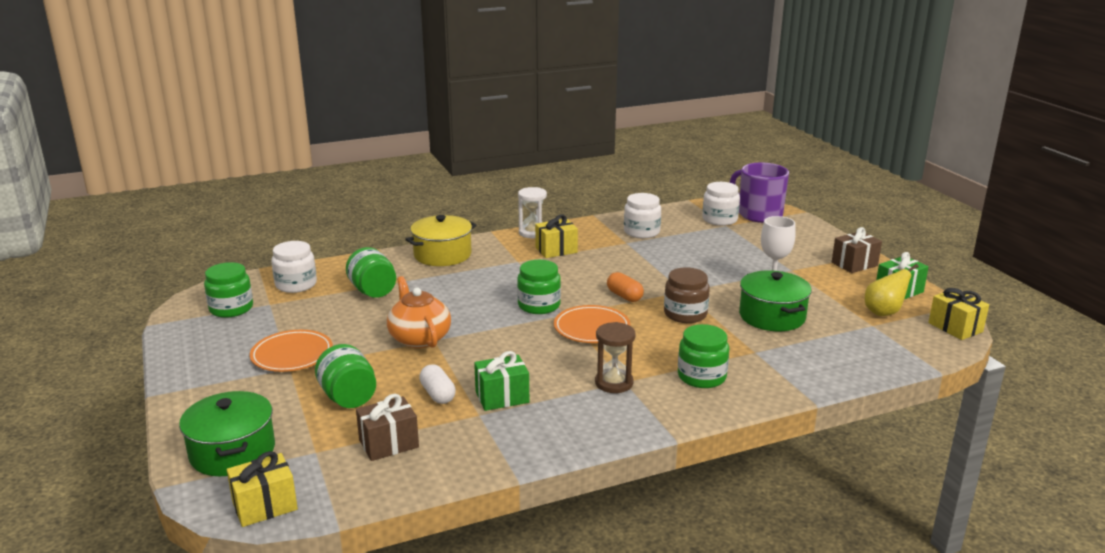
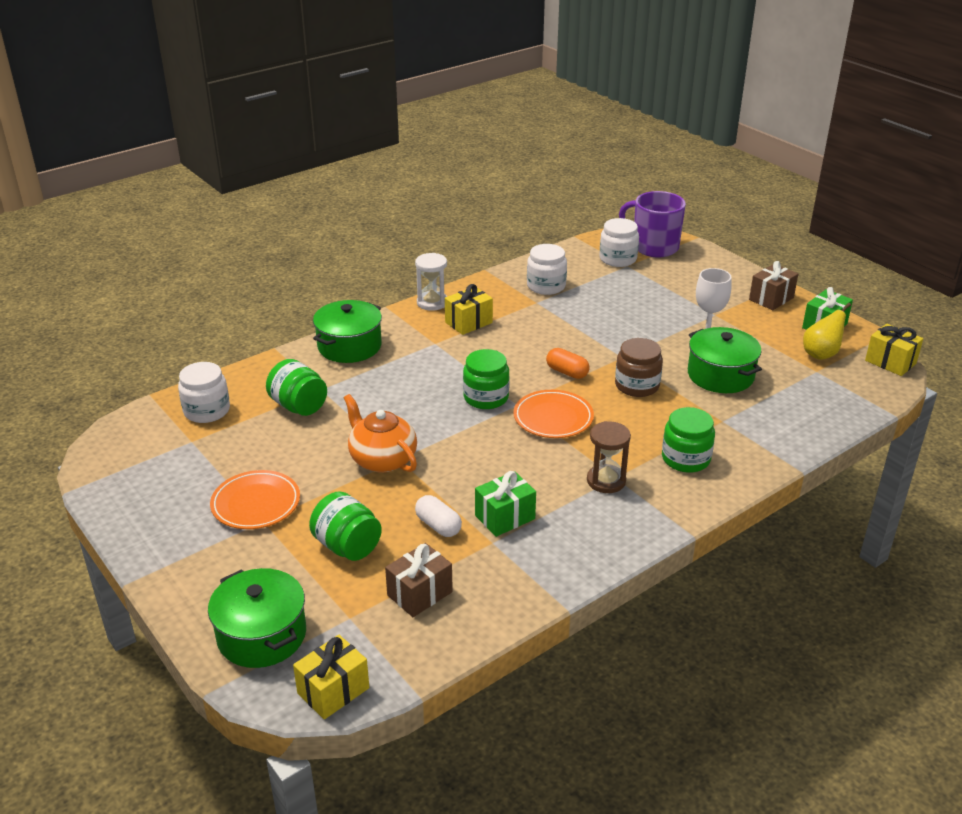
camera: 15 degrees left, 10 degrees up
green jar [204,262,253,318] -> none
yellow pot [405,215,476,266] -> green pot [313,300,382,363]

